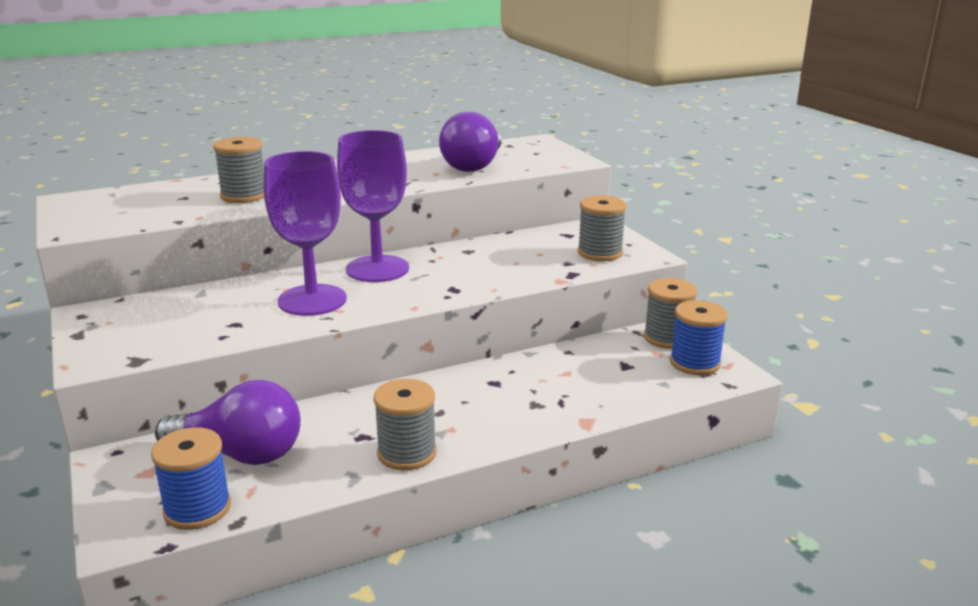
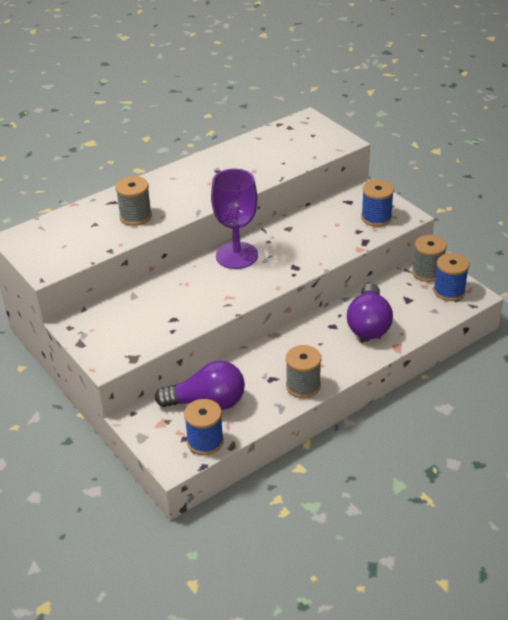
camera: 10 degrees left, 15 degrees up
purple goblet [264,151,347,316] -> none
purple light bulb [439,112,501,172] -> purple light bulb moved to [347,283,393,339]
grey spool [578,195,627,261] -> blue spool [361,180,394,227]

